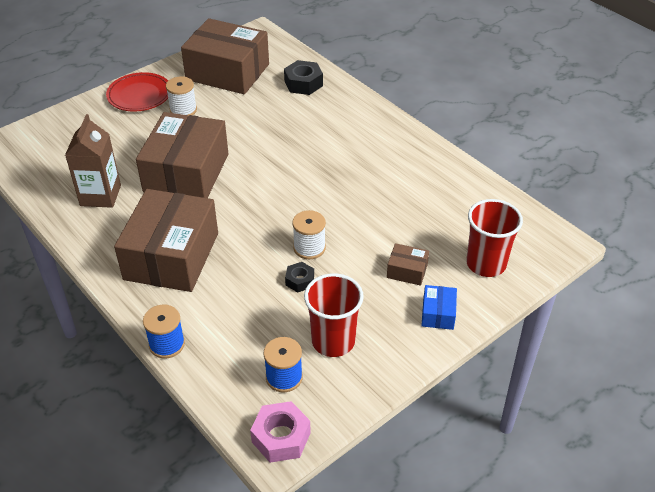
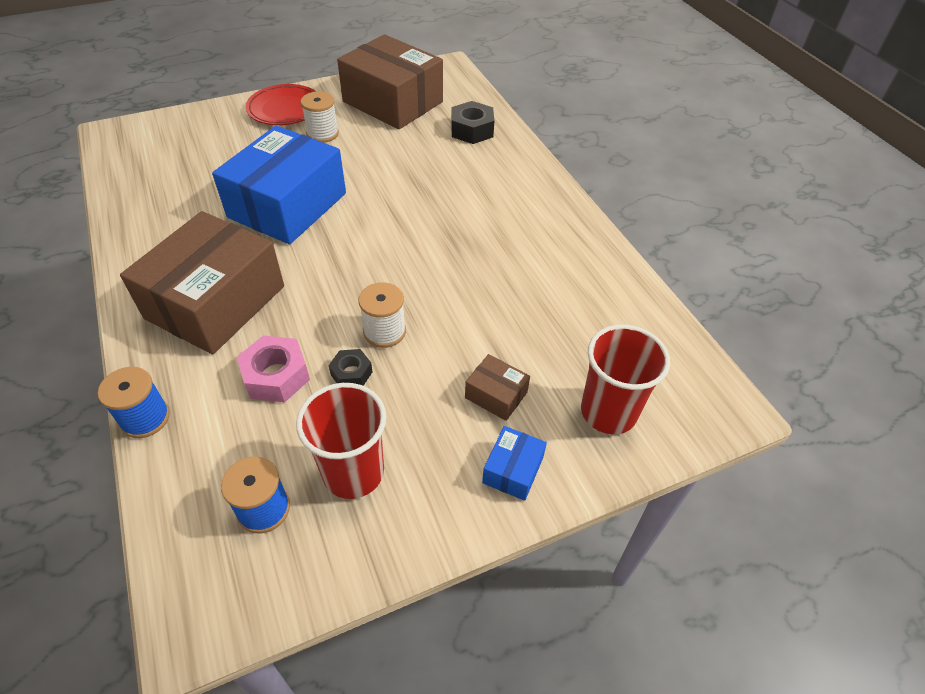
camera: 15 degrees right, 5 degrees up
brown carton [65,114,121,208] -> none
brown box [136,112,228,198] -> blue box [212,126,346,244]
pink nut [250,401,311,463] -> pink nut moved to [237,335,310,402]

